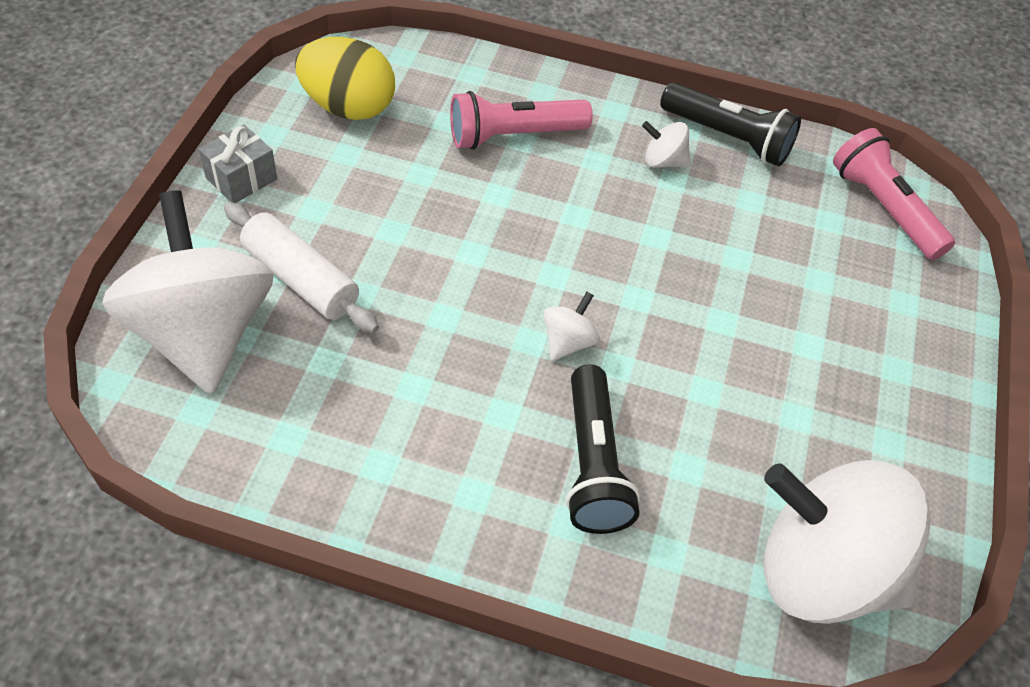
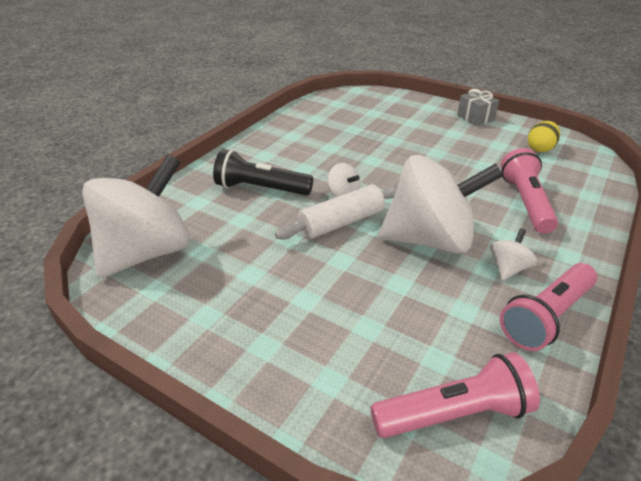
camera: 110 degrees right, 15 degrees down
white spinning top [102,190,274,394] -> white spinning top moved to [379,155,503,254]
white rolling pin [224,202,379,333] -> white rolling pin moved to [275,185,398,240]
yellow egg [295,37,395,120] -> yellow egg [528,121,560,152], size x0.61
black flashlight [660,82,801,166] -> pink flashlight [500,263,597,351]

